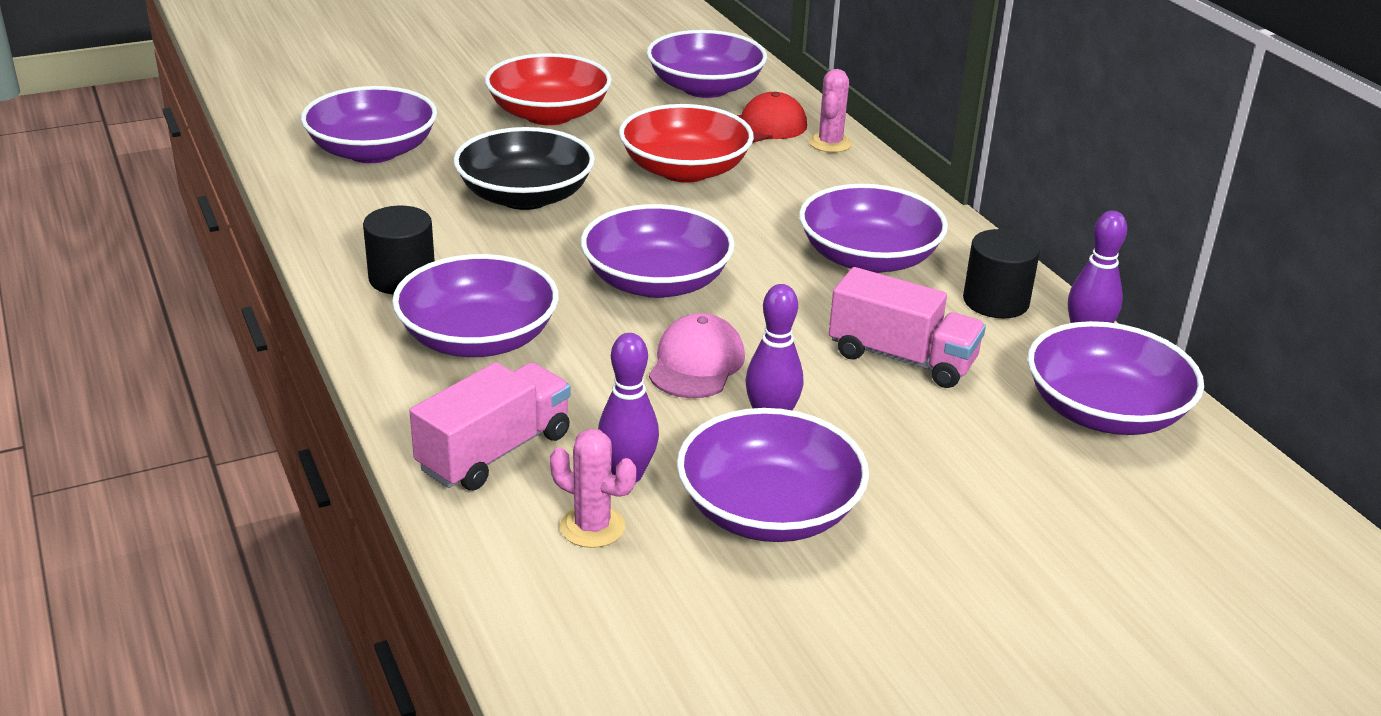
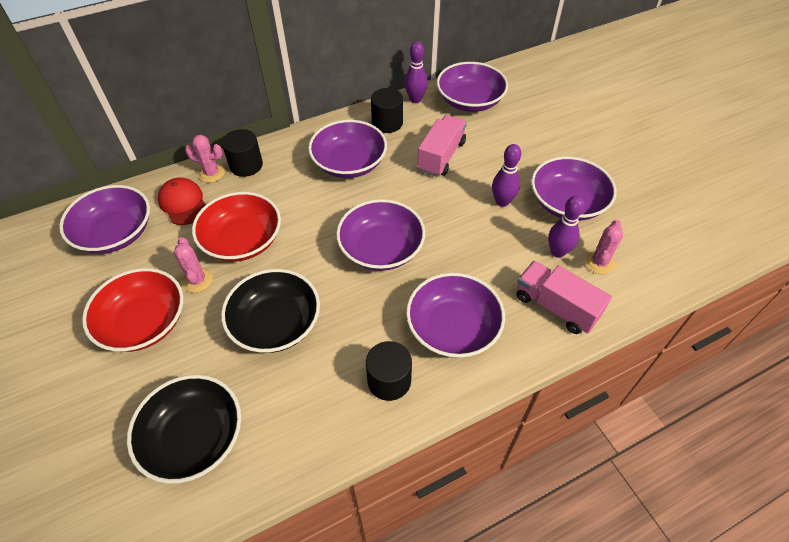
camera: 90 degrees left, 20 degrees up
purple bowl [301,86,437,163] -> black bowl [127,375,241,484]
pink cap [649,313,745,398] -> none
none -> pink cactus [174,237,213,293]
none -> black cylinder [222,129,263,177]

